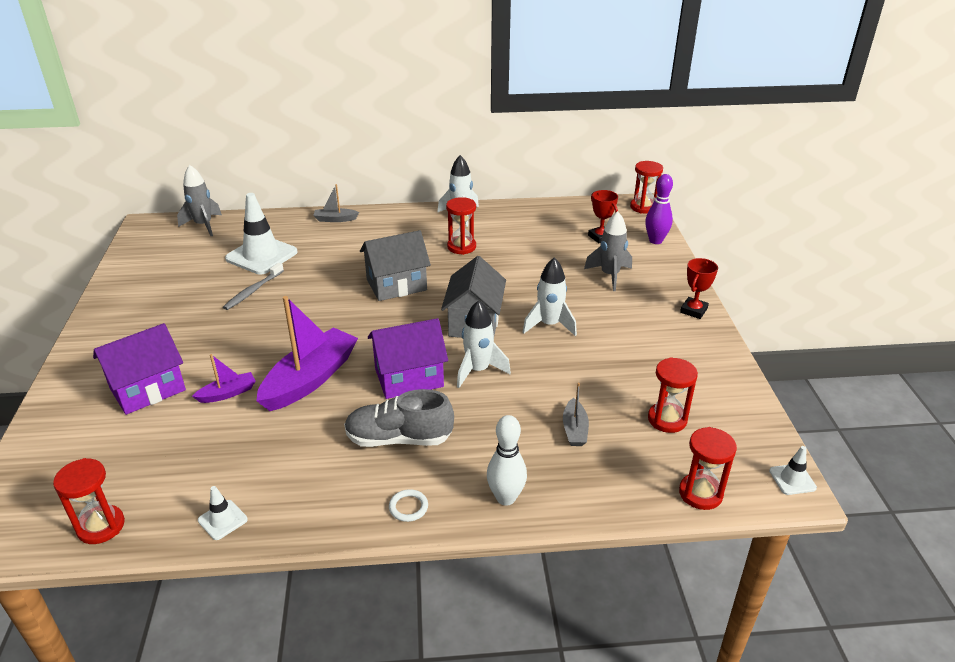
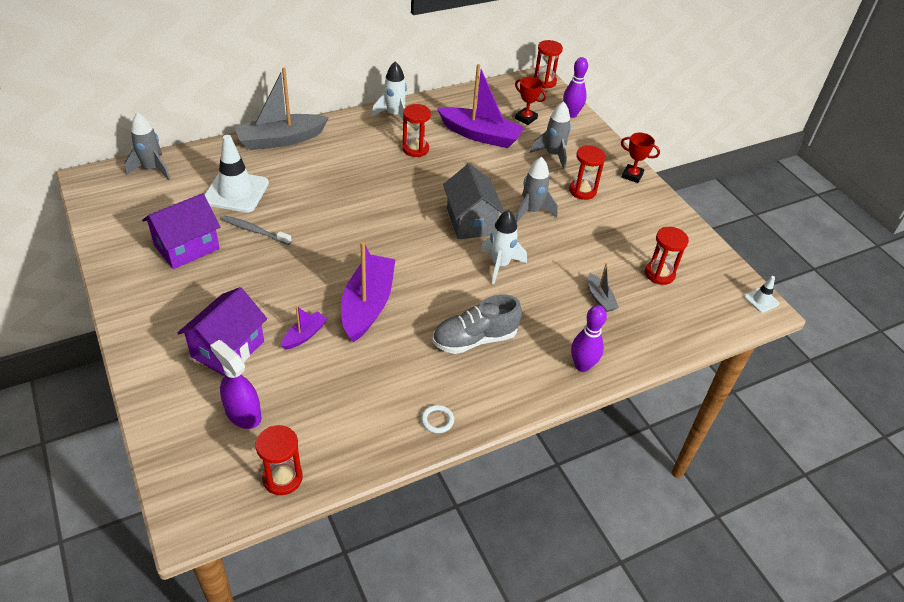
camera: 25 degrees left, 10 degrees up
white traffic cone [198,486,248,540] -> none
grey toothbrush [223,263,284,310] -> grey toothbrush turned 105 degrees clockwise [222,216,292,245]
grey boat [313,184,359,222] -> grey boat [234,68,329,150], size x2.10
grey house [360,230,431,301] -> none
purple house [368,318,448,399] -> purple house moved to [142,193,220,269]
white ring [389,489,428,522] -> white ring moved to [421,405,454,433]
white bowling pin [487,415,527,506] -> purple bowling pin [571,305,607,372]
white rocket [523,258,577,336] -> grey rocket [515,157,558,223]
red hourglass [679,427,737,510] -> red hourglass moved to [569,145,606,200]
red trophy [680,258,718,319] -> red trophy turned 75 degrees counterclockwise [621,133,660,183]
none -> purple spray bottle [210,340,261,429]
none -> purple boat [437,64,525,148]

